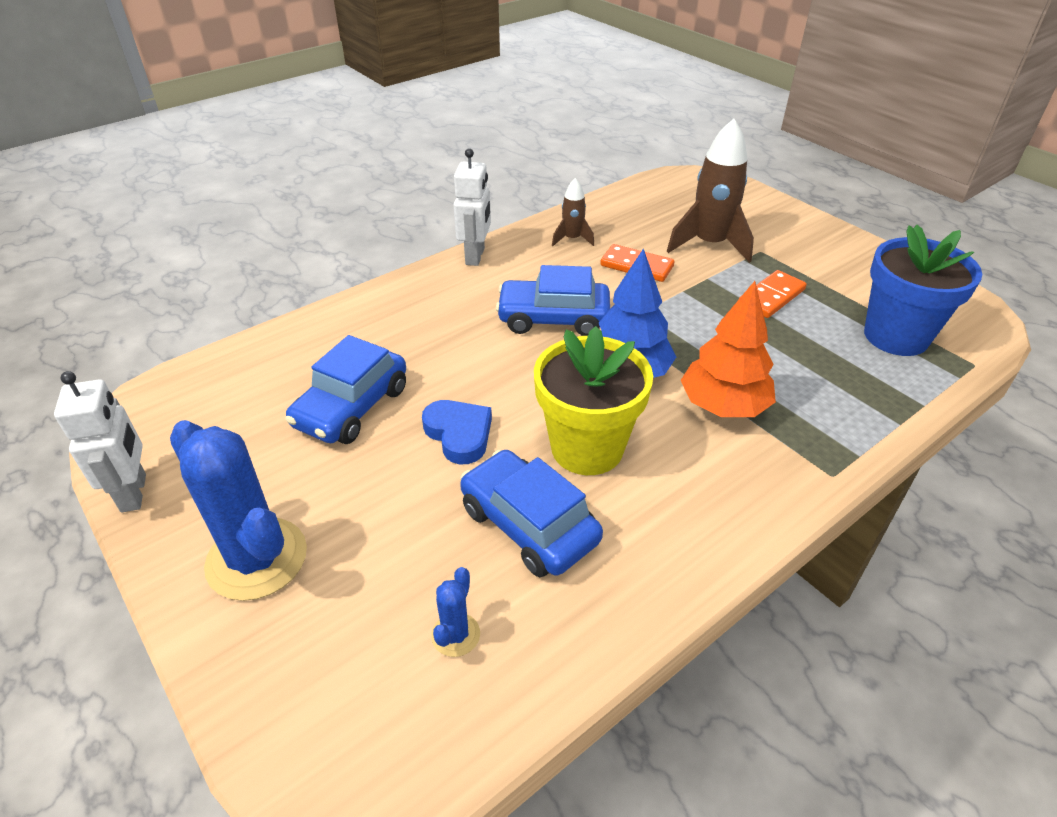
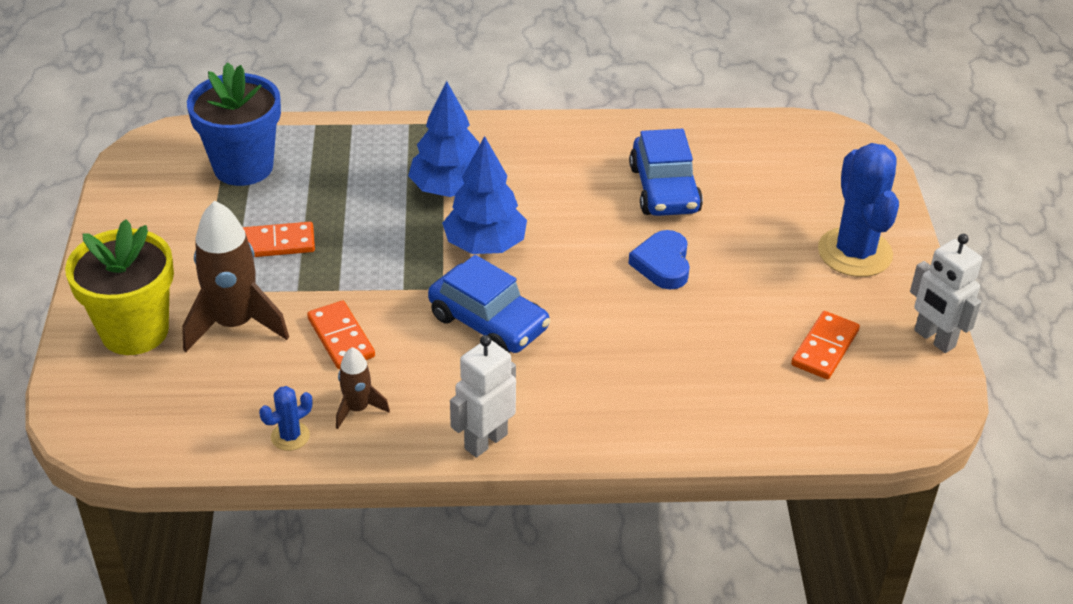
camera: 145 degrees left, 0 degrees up
white robot [54,371,146,512] -> white robot turned 60 degrees counterclockwise [910,234,982,353]
blue car [286,335,406,444] -> none
blue cactus [431,567,480,657] -> blue cactus moved to [259,386,312,451]
yellow flower pot [534,326,653,475] -> yellow flower pot moved to [65,219,174,355]
orange tree [681,281,776,417] -> blue tree [408,81,480,197]
none -> orange domino [791,311,860,379]

